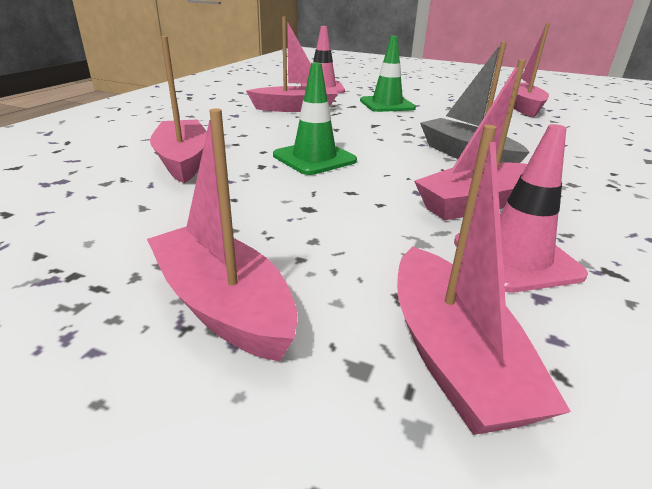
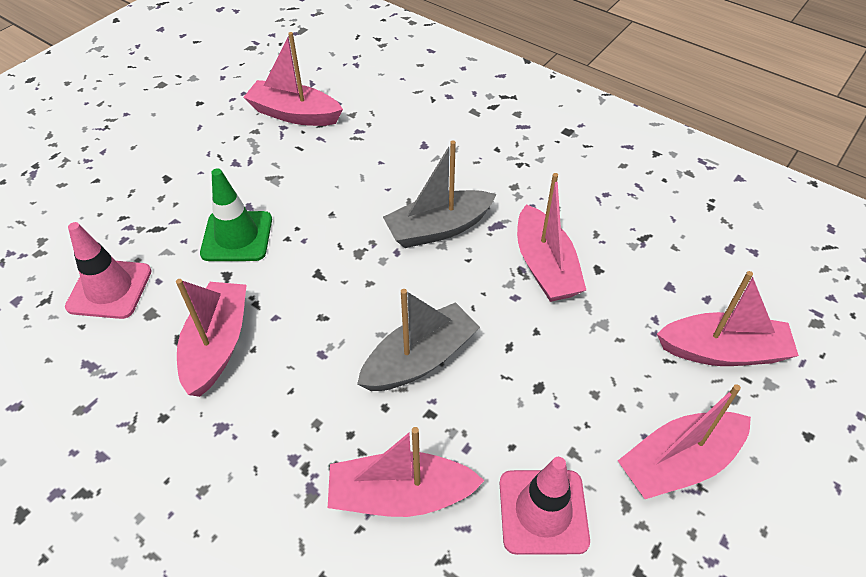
camera: 75 degrees left, 20 degrees up
green traffic cone [273,62,357,175] -> grey boat [357,289,480,391]
pink traffic cone [454,124,588,293] -> pink traffic cone moved to [500,457,590,555]

